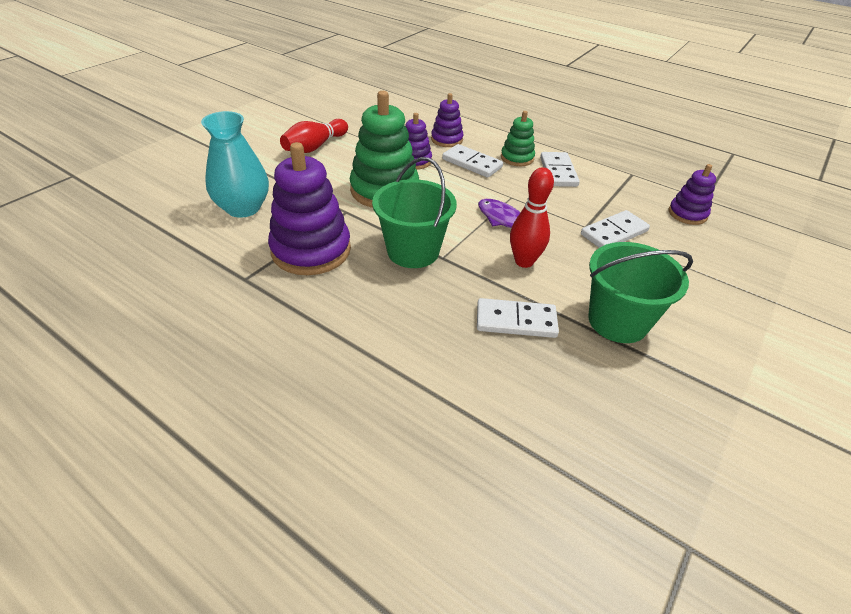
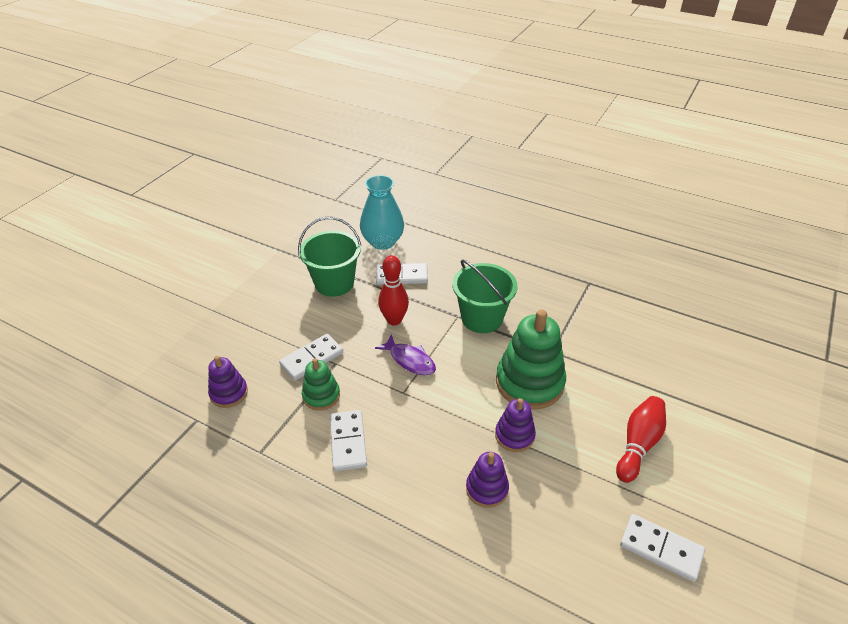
camera: 175 degrees right, 0 degrees up
turquoise vase [201,111,269,218] -> turquoise vase moved to [360,175,404,250]
purple stacking toy [268,142,351,275] -> none
white domino [442,144,503,178] -> white domino moved to [620,514,705,582]
green stacking toy [501,111,535,166] -> green stacking toy moved to [302,358,340,411]

